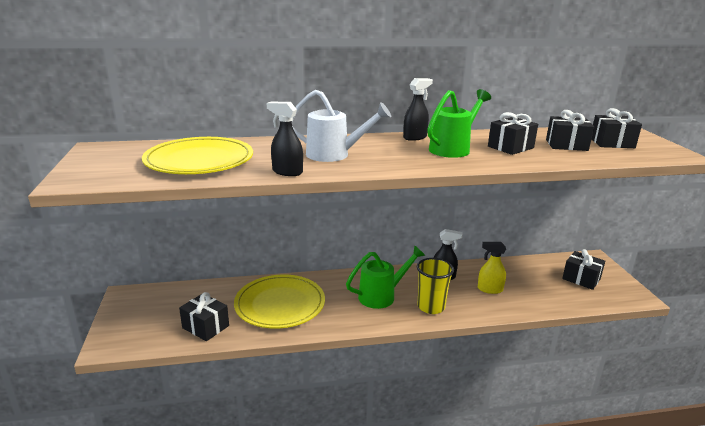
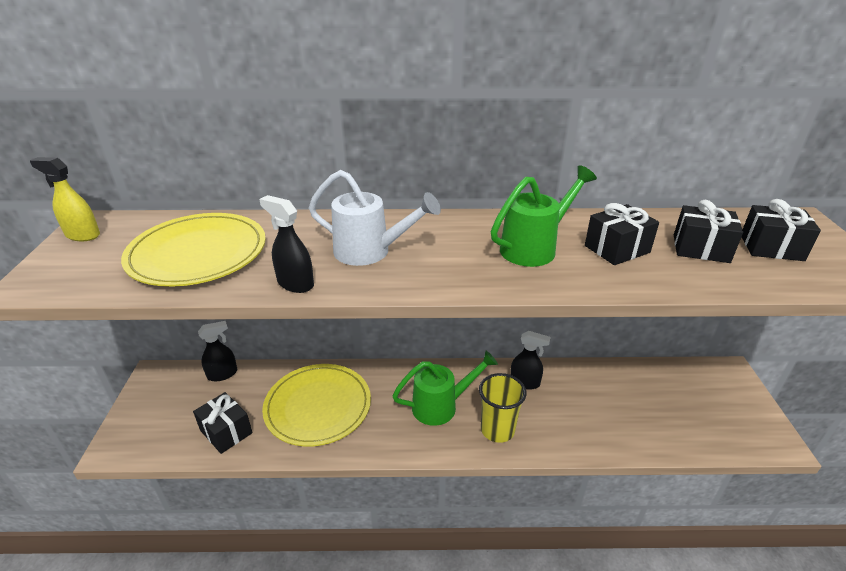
camera: 10 degrees right, 10 degrees up
black spray bottle [403,78,433,141] -> black spray bottle moved to [198,321,237,381]
yellow spray bottle [478,242,506,294] -> yellow spray bottle moved to [30,157,100,241]
black gift [562,249,605,290] -> none

